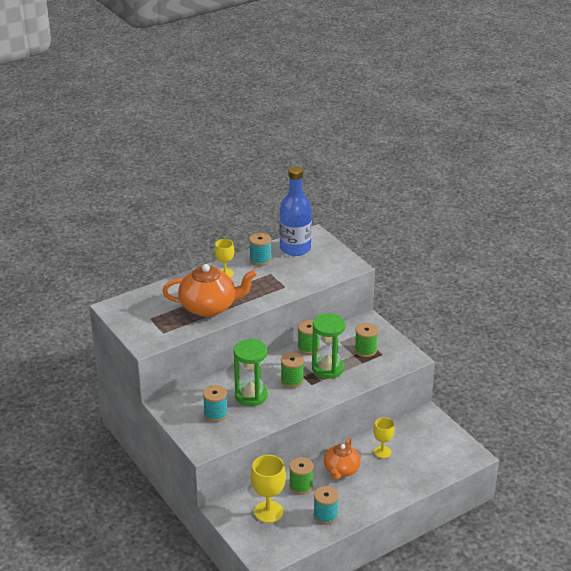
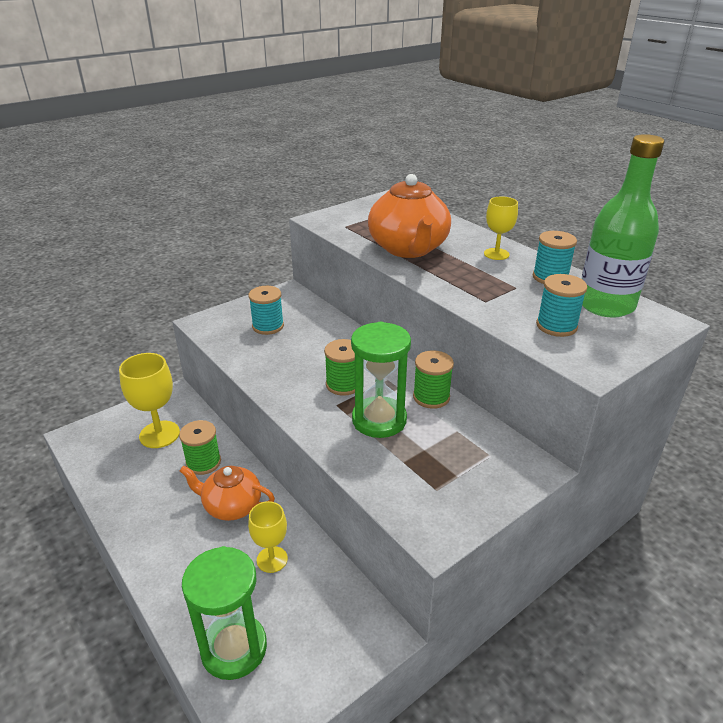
camera: 85 degrees right, 0 degrees up
green hourglass [233,339,268,406] -> green hourglass moved to [182,546,267,680]
blue bottle [279,166,312,256] -> green bottle [582,134,665,318]
turquoise spool [314,486,339,524] -> turquoise spool moved to [536,274,588,337]
green spool [355,323,378,357] -> none

